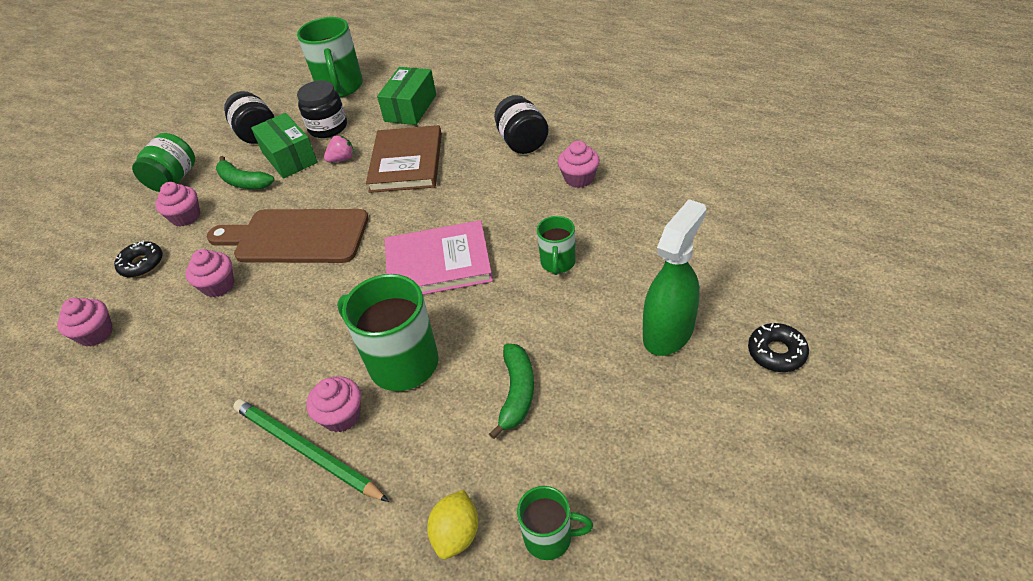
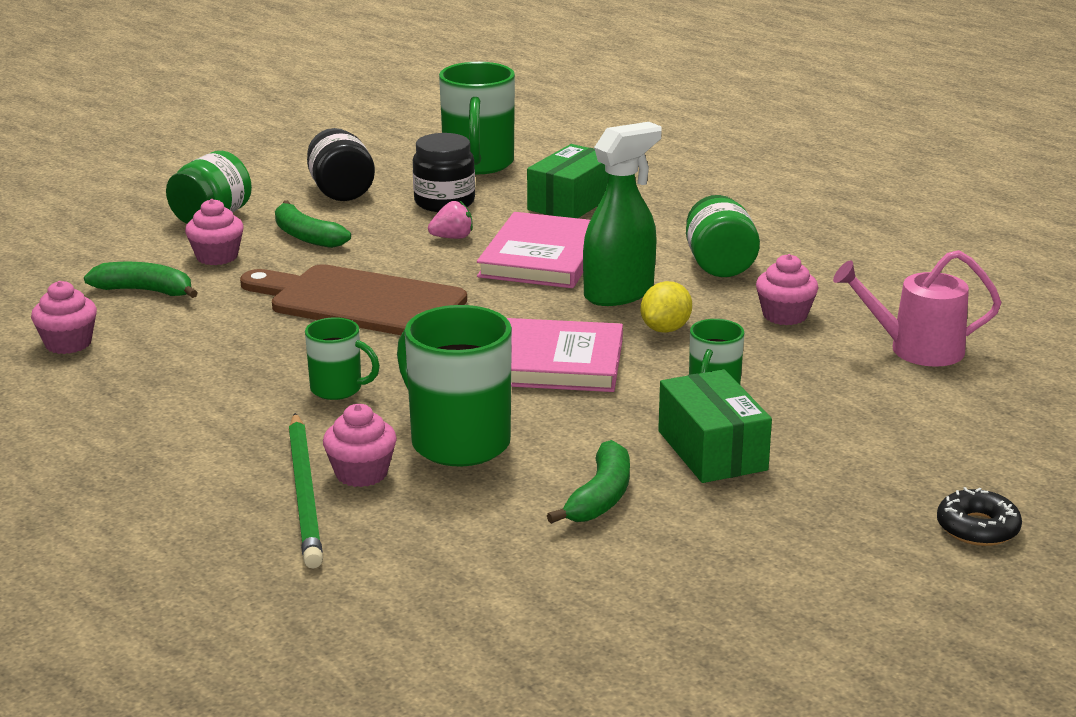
camera: 10 degrees right, 20 degrees down
black donut [114,240,163,278] -> green banana [84,262,198,298]
pink cupcake [185,249,234,297] -> none
green pencil [233,399,389,502] -> green pencil turned 150 degrees counterclockwise [289,413,323,568]
green box [251,113,318,178] -> green box moved to [658,369,772,483]
brown book [366,125,442,193] -> pink book [477,212,590,288]
yellow lemon [427,490,478,559] -> yellow lemon moved to [641,281,692,333]
black jar [494,95,549,154] -> green jar [686,195,760,277]
green mug [517,486,593,560] -> green mug moved to [305,317,380,400]
green spray bottle [643,199,706,356] -> green spray bottle moved to [583,122,662,306]
none -> pink watering can [833,250,1002,367]

